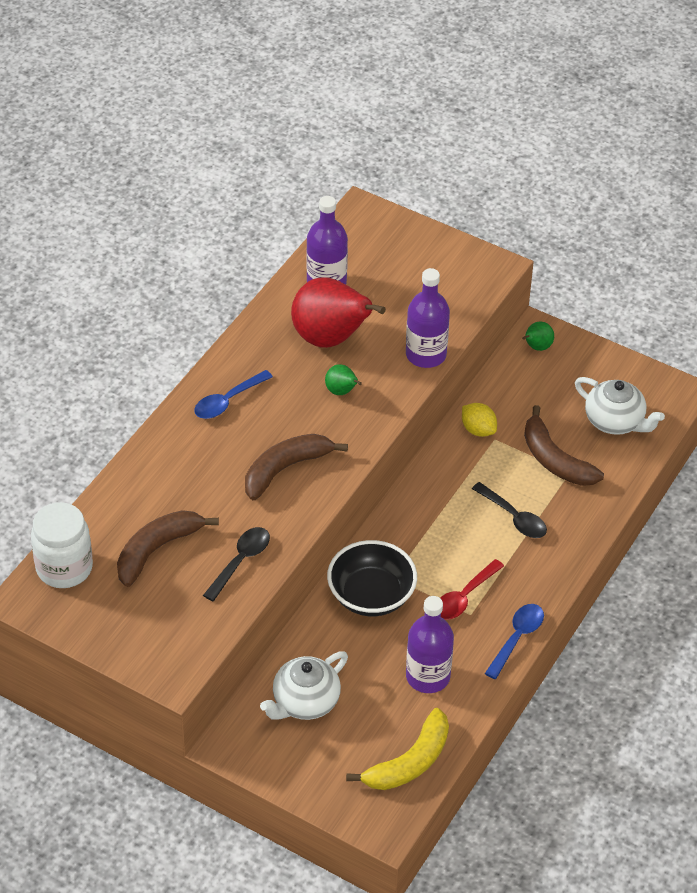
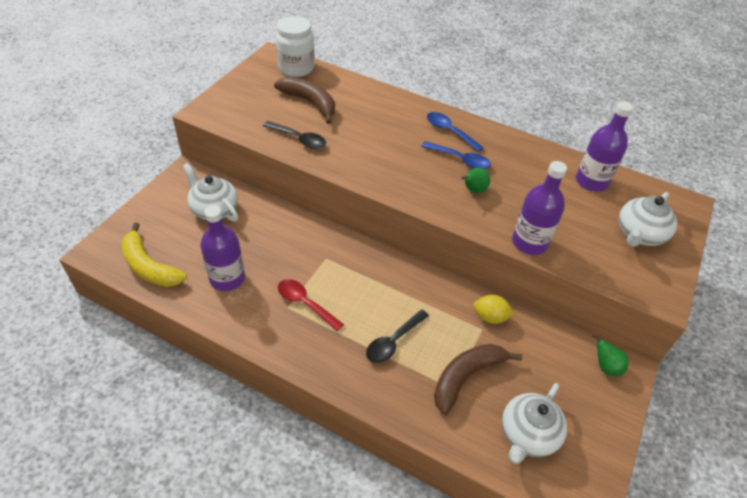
camera: 85 degrees right, 0 degrees up
brown banana [245,434,348,500] -> none
red pear [291,277,386,348] -> none
black bowl [327,540,417,616] -> none
yellow lemon [462,403,497,437] -> yellow lemon turned 60 degrees clockwise [473,295,515,324]
blue spoon [485,604,544,679] -> blue spoon moved to [421,141,491,169]
none -> white teapot [619,192,677,247]

